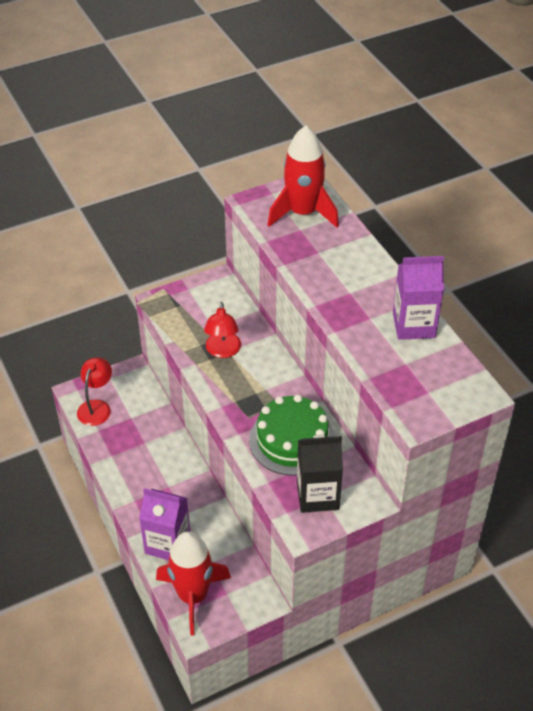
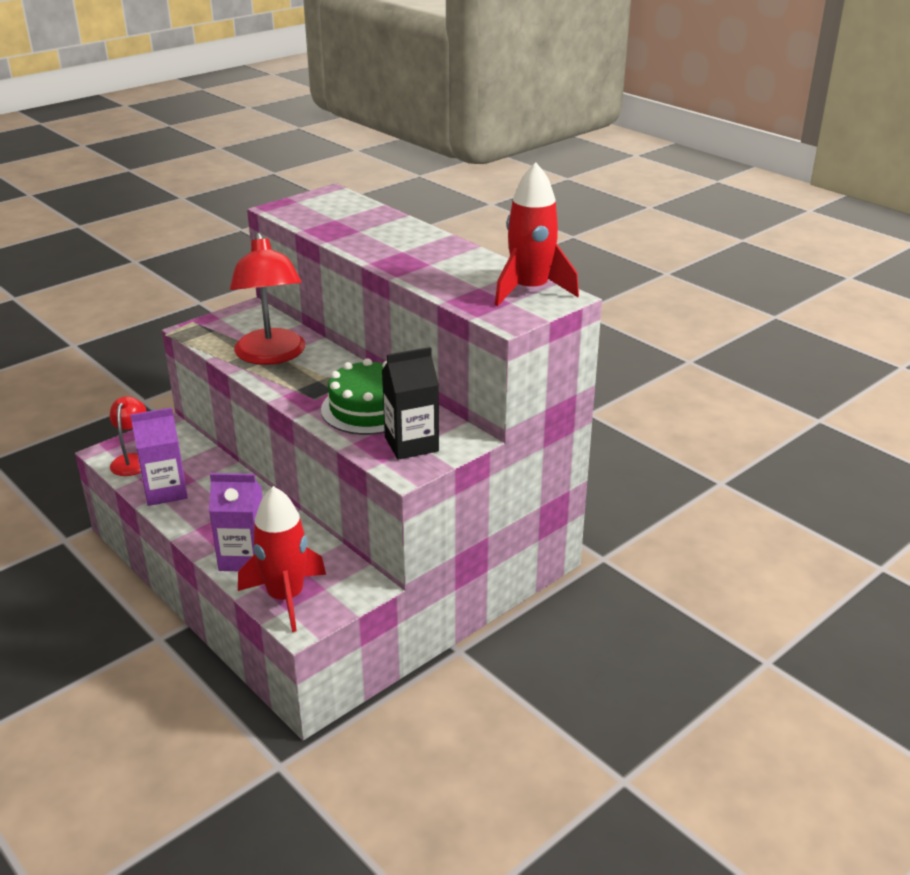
camera: 15 degrees left, 15 degrees down
red lamp [204,302,241,358] -> red lamp [230,232,305,365], size x1.81
red rocket [268,126,339,228] -> red rocket moved to [495,162,579,306]
purple carton [393,256,444,340] -> purple carton moved to [130,408,188,506]

